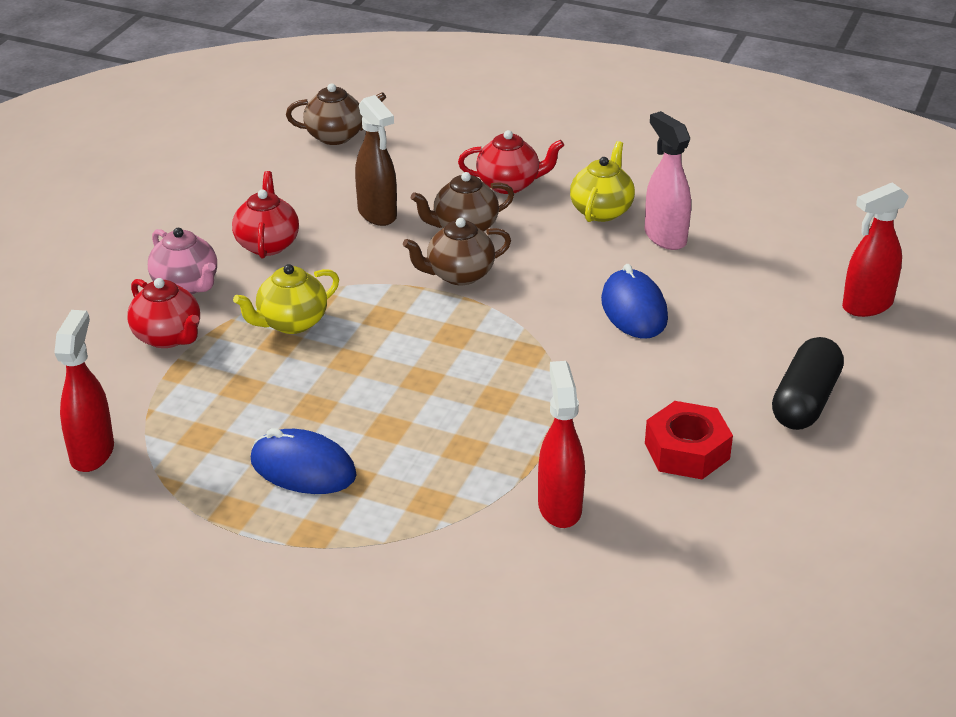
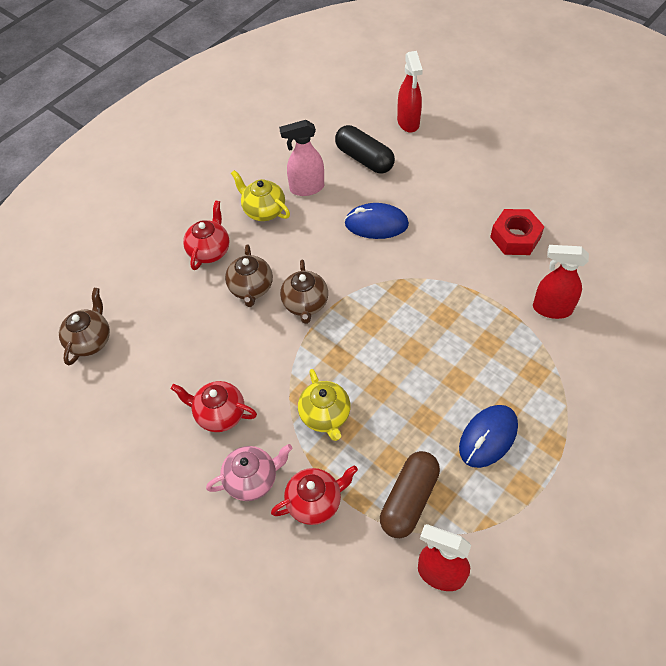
camera: 70 degrees left, 20 degrees up
brown spray bottle [355,95,397,226] -> none
black capsule [772,337,844,430] -> black capsule moved to [335,125,395,173]
none -> brown capsule [380,451,440,538]

